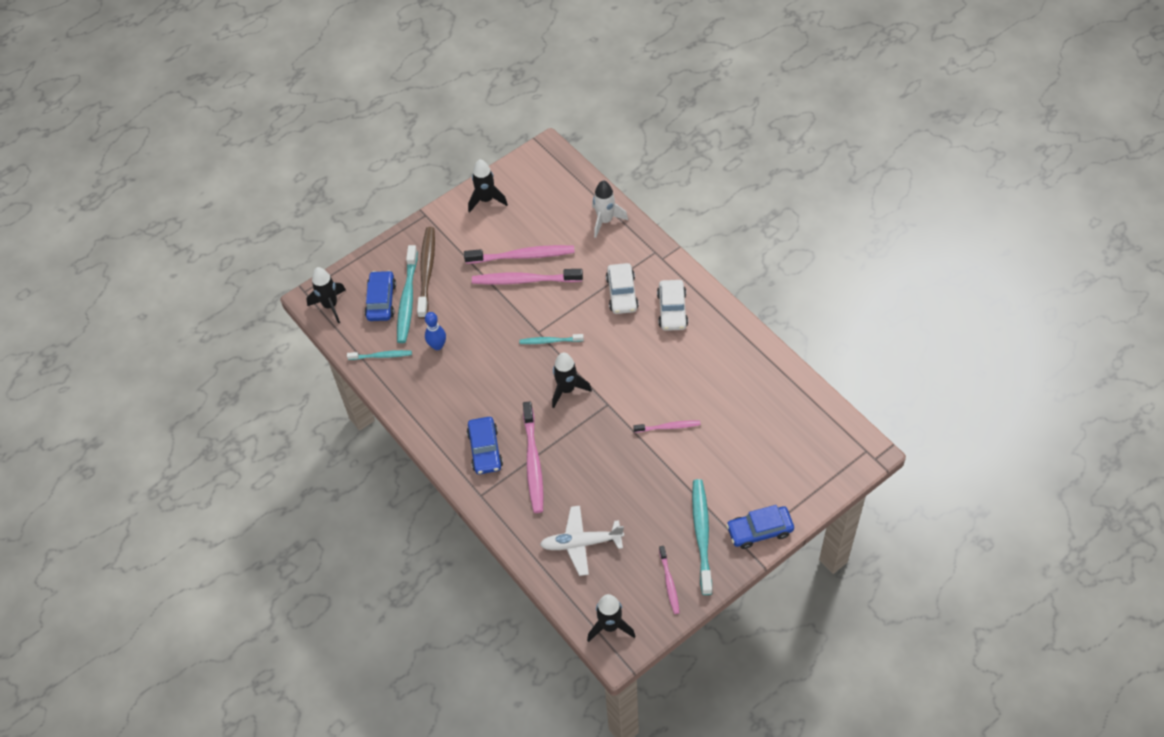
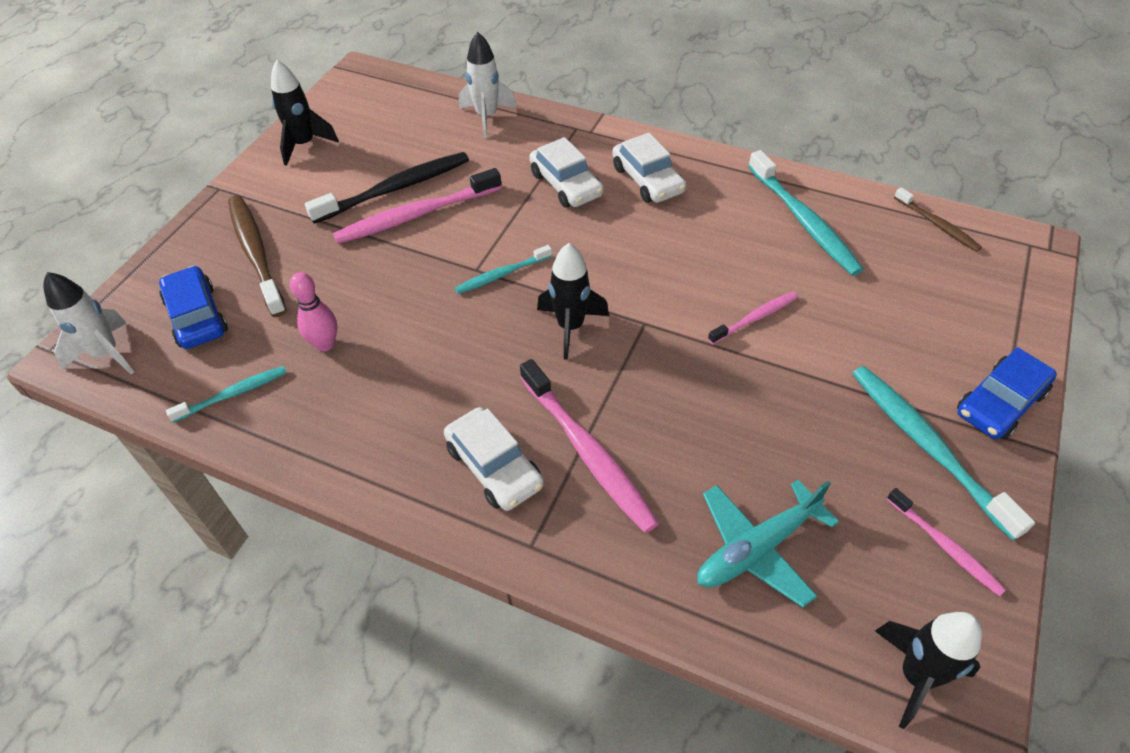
camera: 30 degrees left, 5 degrees down
black rocket [307,267,346,323] -> white rocket [43,272,134,374]
turquoise toothbrush [397,245,418,343] -> turquoise toothbrush moved to [748,150,864,276]
blue bowling pin [425,312,446,350] -> pink bowling pin [290,272,337,351]
pink toothbrush [464,245,575,264] -> black toothbrush [305,152,469,224]
blue car [467,417,503,474] -> white car [444,407,544,511]
white plane [540,506,624,576] -> turquoise plane [697,480,839,607]
none -> brown toothbrush [894,187,982,252]

